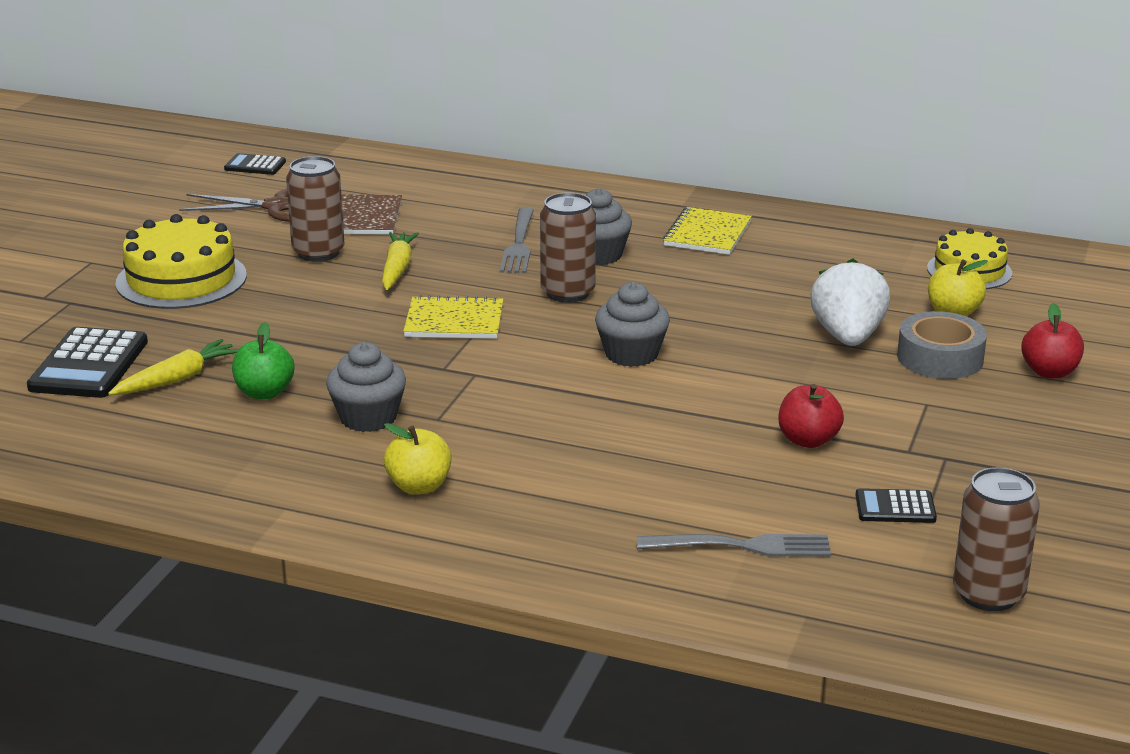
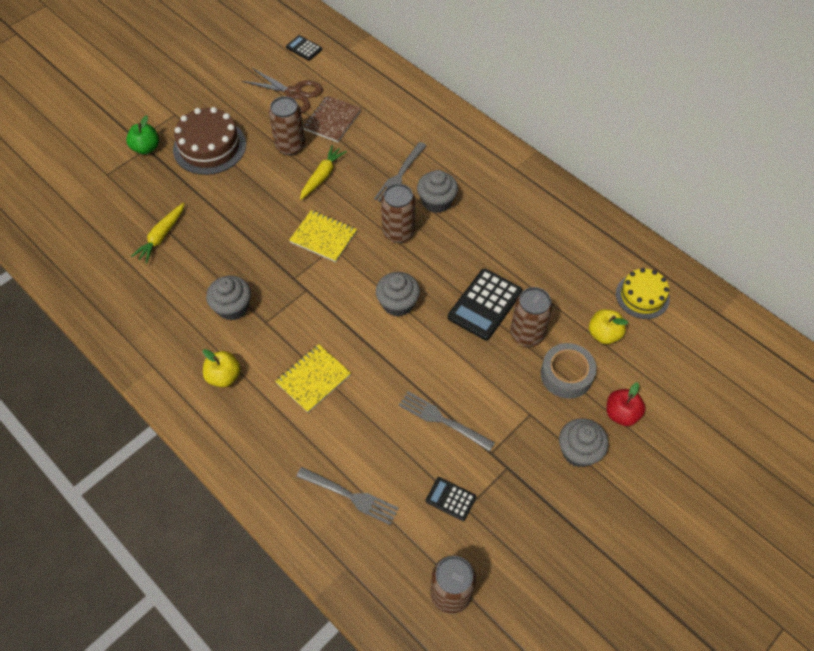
camera: 25 degrees right, 30 degrees up
black calculator [27,327,148,398] -> black calculator moved to [448,268,522,340]
yellow carrot [108,339,239,395] -> yellow carrot turned 135 degrees clockwise [131,203,185,263]
yellow cake [116,214,247,309] -> brown cake [173,107,246,175]
green apple [232,322,294,399] -> green apple moved to [126,115,159,154]
yellow notebook [663,207,752,255] -> yellow notebook moved to [275,344,351,413]
red apple [779,384,844,448] -> grey fork [399,391,495,452]
white strawberry [810,258,890,346] -> brown can [510,287,553,346]
none -> grey cupcake [559,418,608,467]

